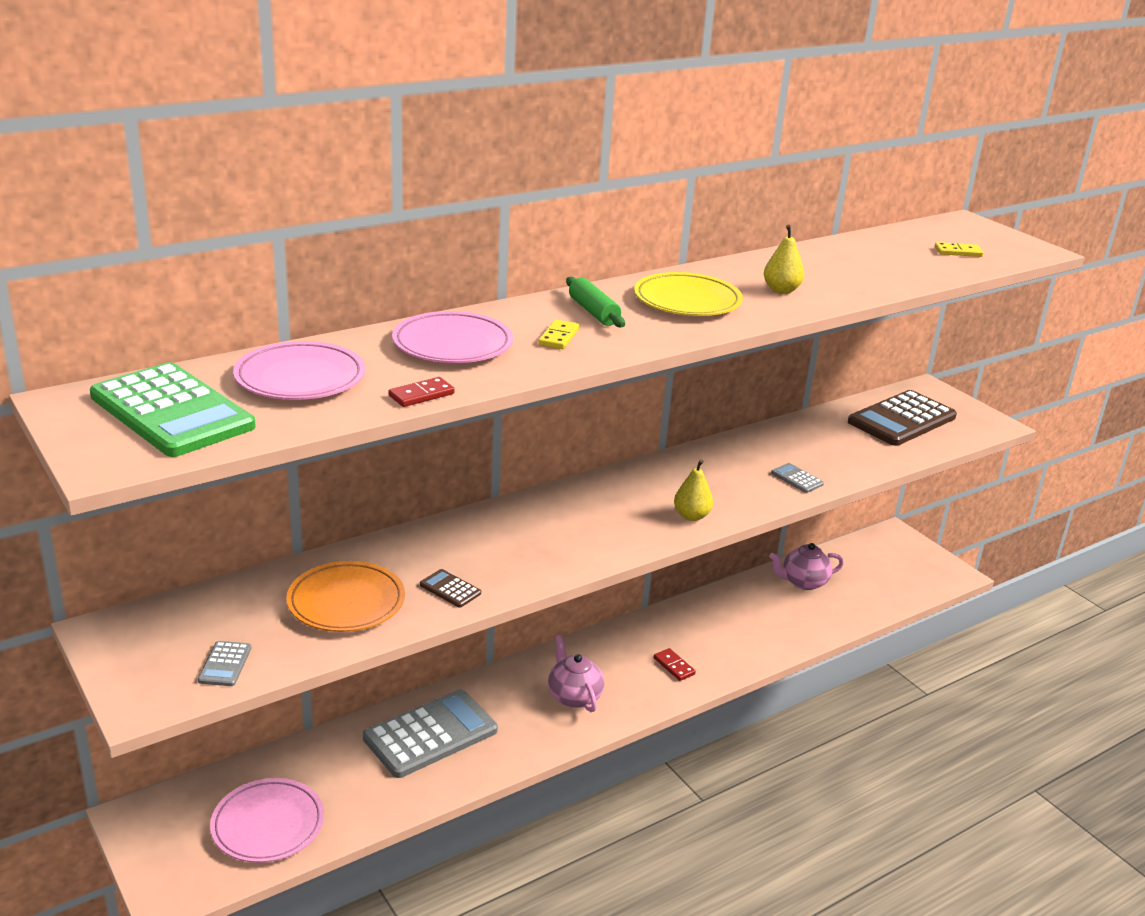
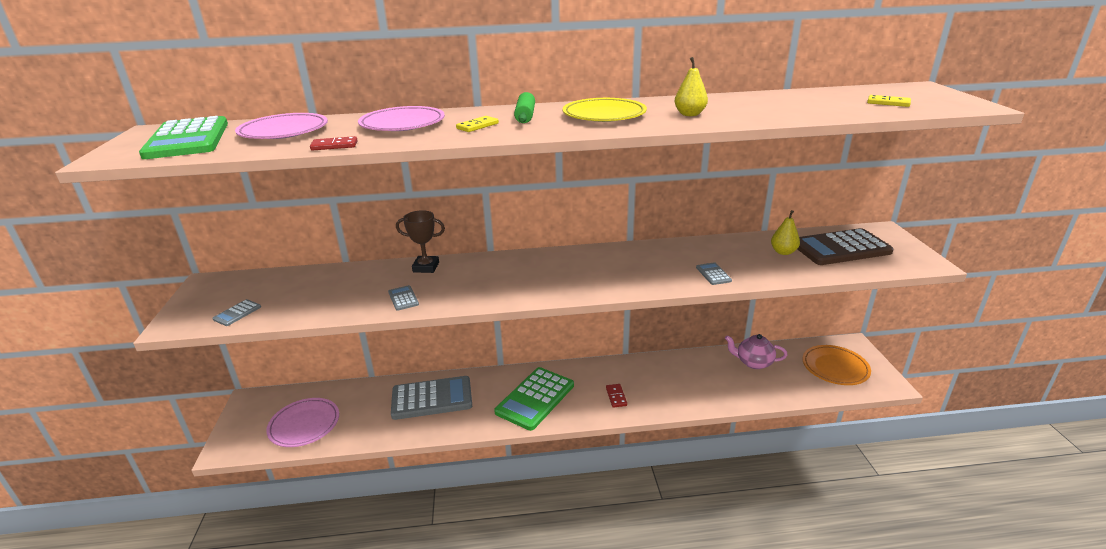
camera: 30 degrees right, 0 degrees up
orange plate [286,561,405,632] -> orange plate moved to [802,345,871,385]
brown calculator [420,569,481,608] -> grey calculator [388,285,419,311]
pink teapot [548,635,604,712] -> green calculator [494,367,574,431]
yellow pear [674,459,713,521] -> yellow pear moved to [771,210,800,255]
none -> brown trophy [396,210,445,273]

